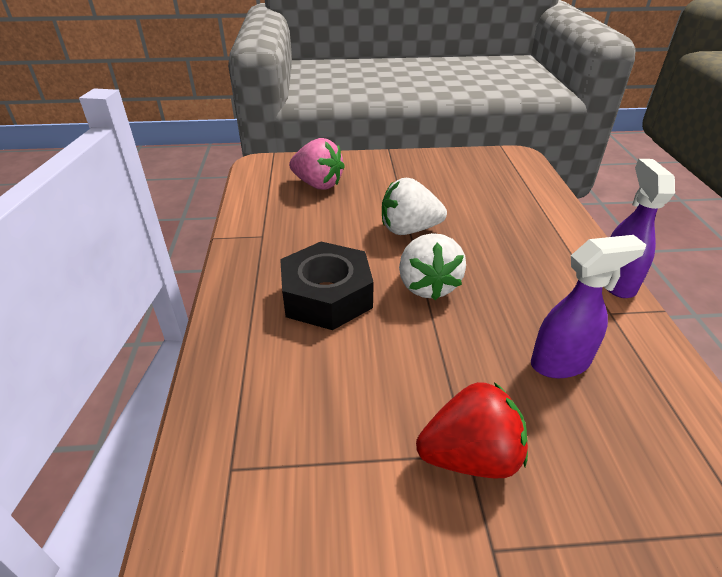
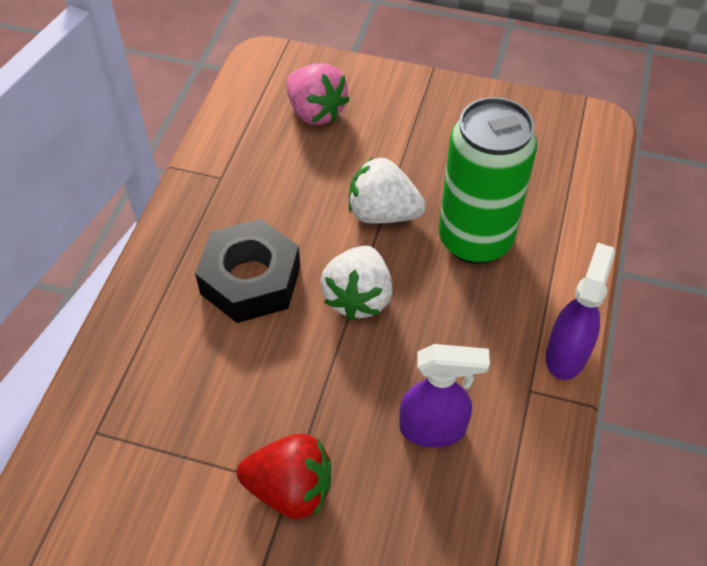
camera: 20 degrees right, 15 degrees up
none -> green can [439,97,537,264]

